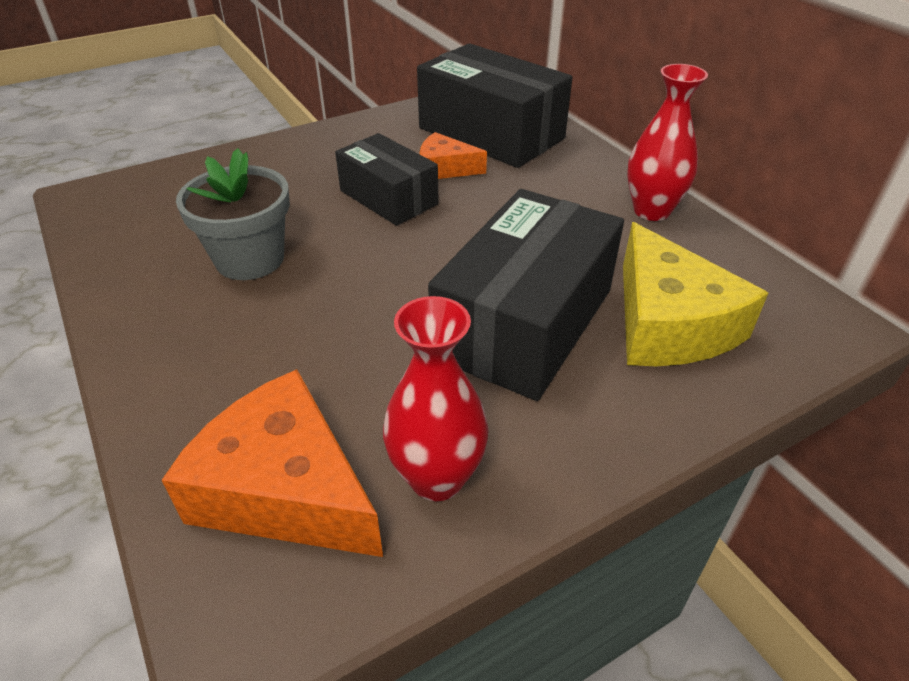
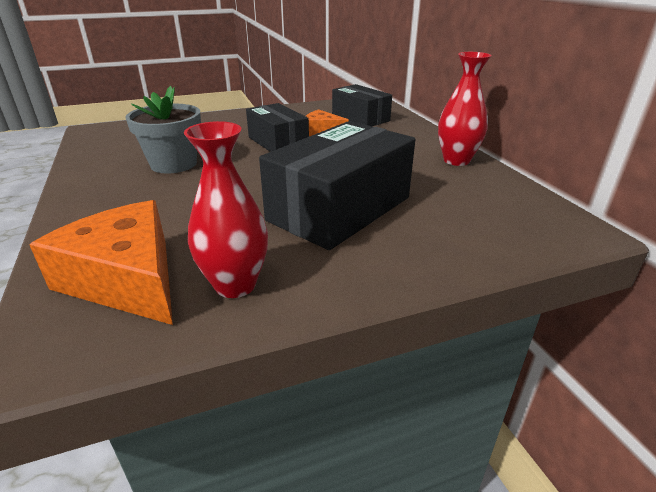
camera: 10 degrees right, 10 degrees down
black box [417,43,573,168] -> black box [332,84,392,126], size x0.61
yellow cheese [623,222,768,366] -> none

